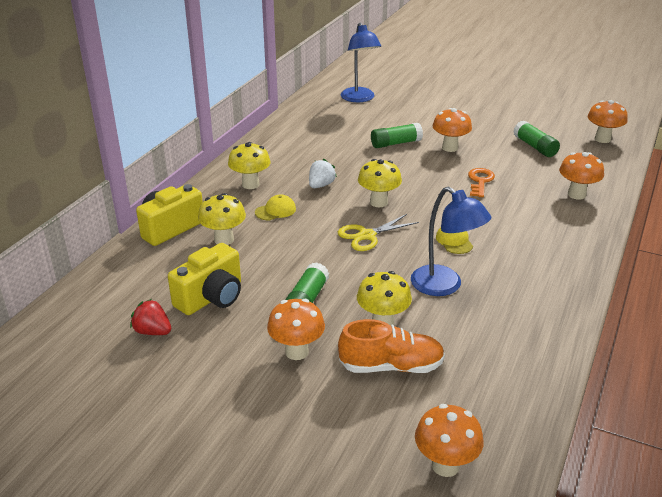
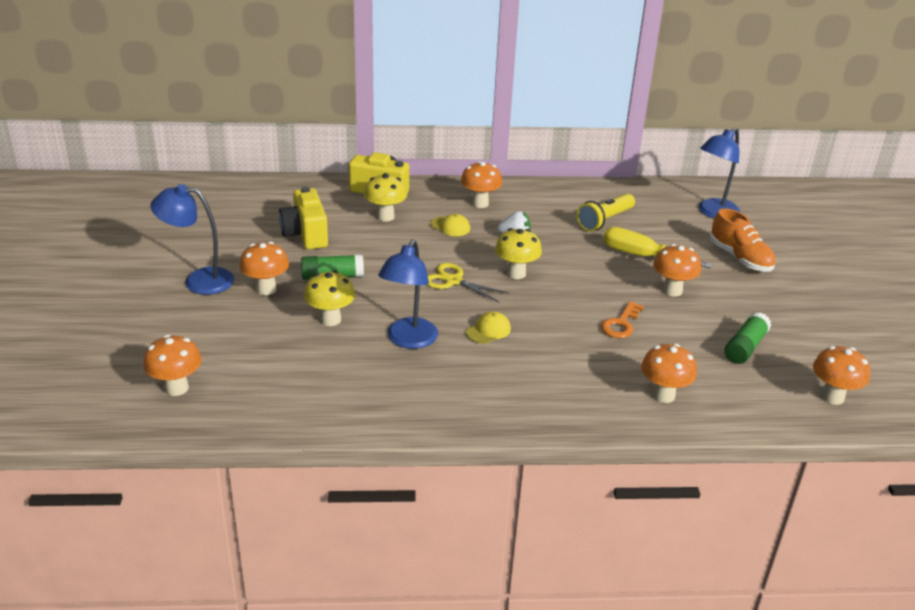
camera: 60 degrees right, 0 degrees up
red strawberry [130,299,171,335] -> none
yellow camera [168,243,241,315] -> yellow camera turned 60 degrees clockwise [279,187,328,250]
yellow mushroom [228,142,271,189] -> orange mushroom [461,161,503,208]
orange shoe [338,319,445,373] -> orange shoe moved to [710,208,776,272]
green glue stick [371,123,423,148] -> yellow screwdriver [603,227,713,268]
orange key [468,168,495,197] -> orange key turned 135 degrees clockwise [601,301,644,338]
none -> blue lamp [151,184,234,295]
none -> yellow flashlight [576,194,635,231]

